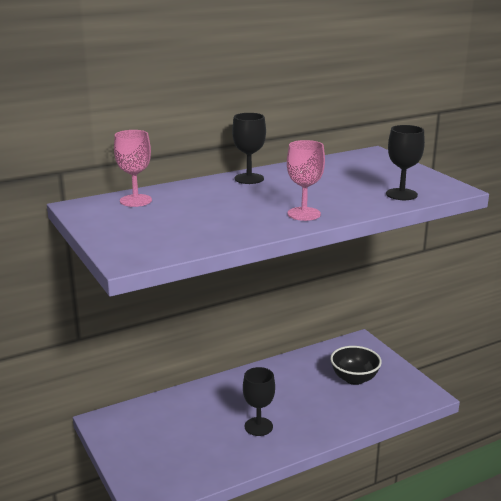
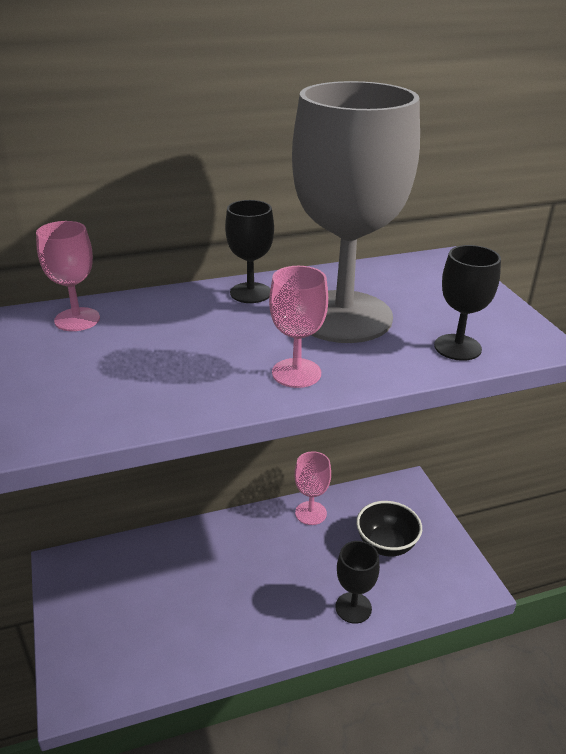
camera: 10 degrees right, 10 degrees up
black goblet [243,367,275,436] -> black goblet moved to [336,541,380,624]
none -> grey goblet [292,81,420,343]
none -> pink goblet [295,452,331,525]

